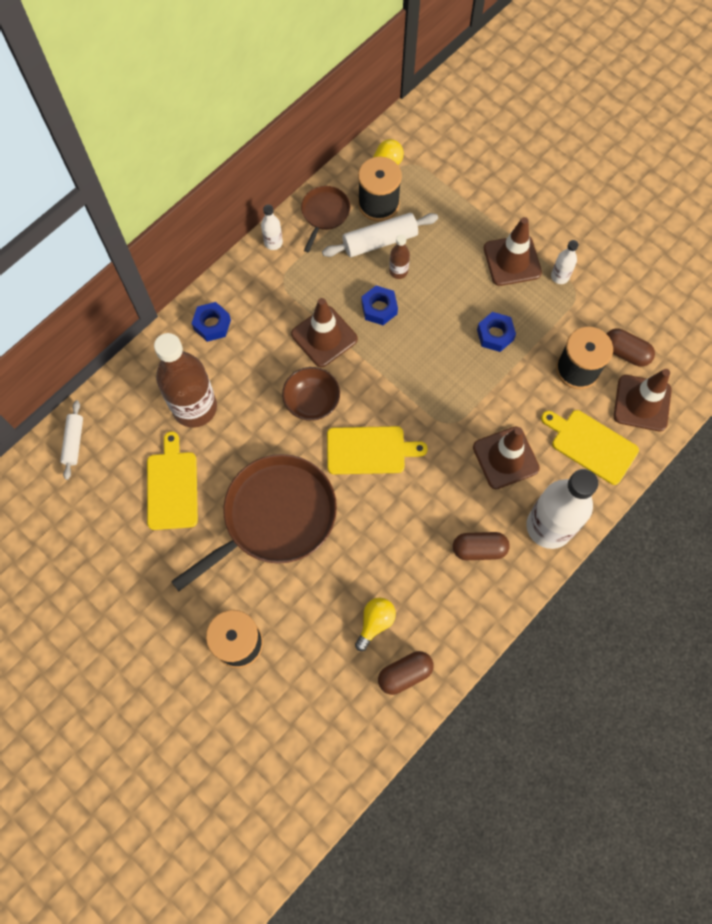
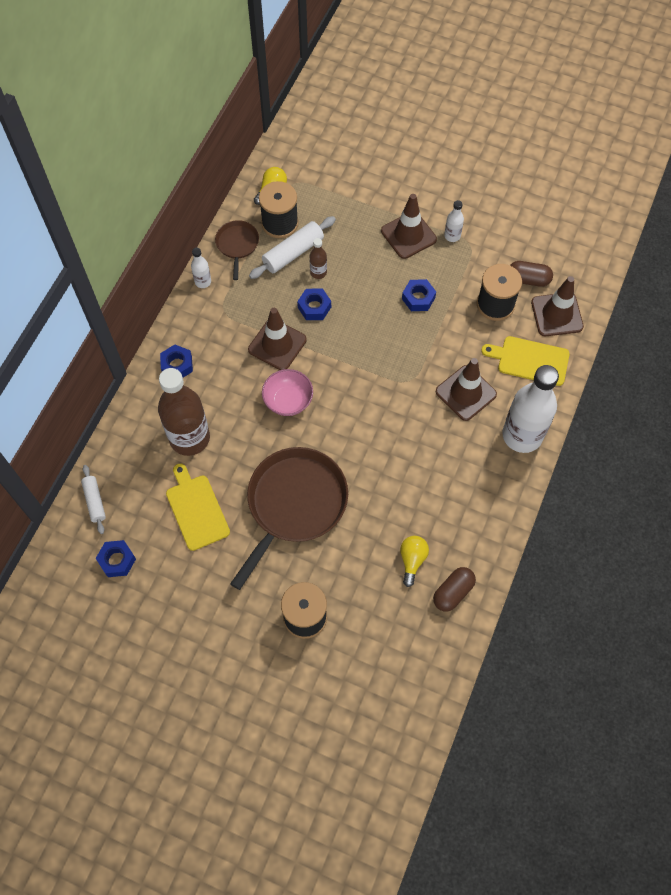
camera: 20 degrees left, 5 degrees down
brown bowl [282,367,340,421] -> pink bowl [262,369,313,416]
yellow cutting board [327,426,428,474] -> none
brown capsule [453,532,510,560] -> none
none -> blue nut [95,540,136,577]

